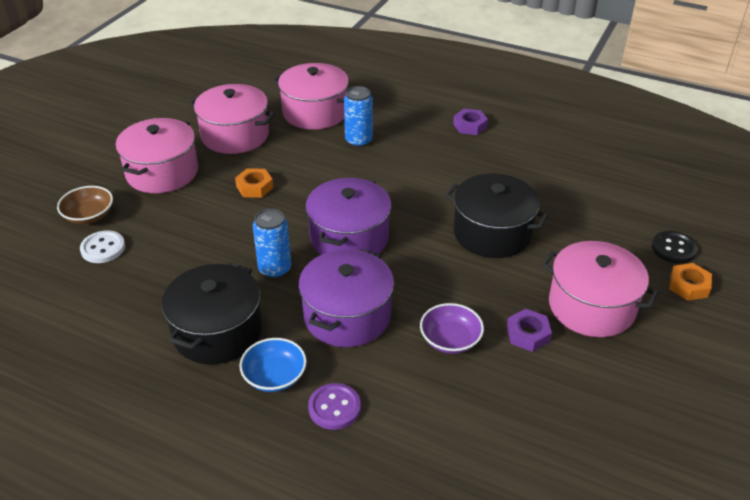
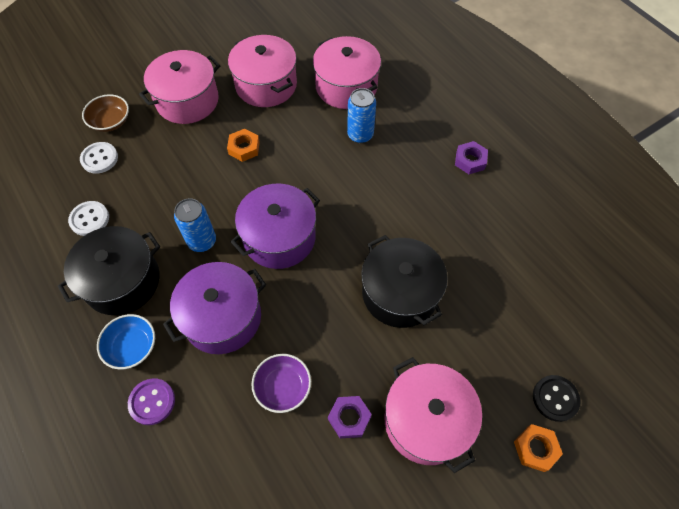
camera: 30 degrees right, 20 degrees up
none -> white button [68,201,109,236]

